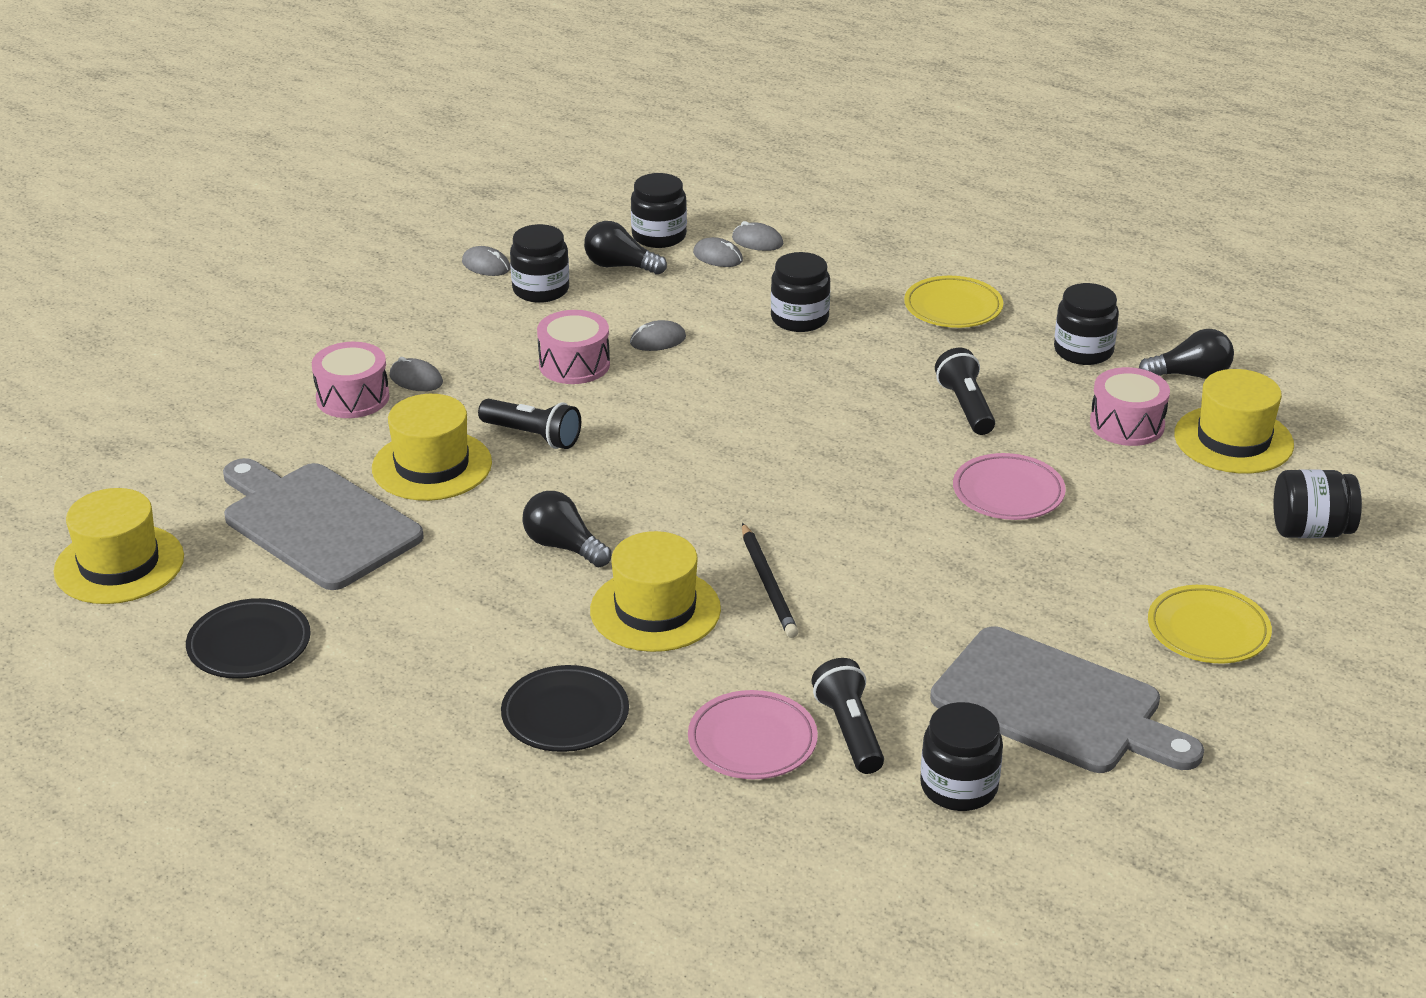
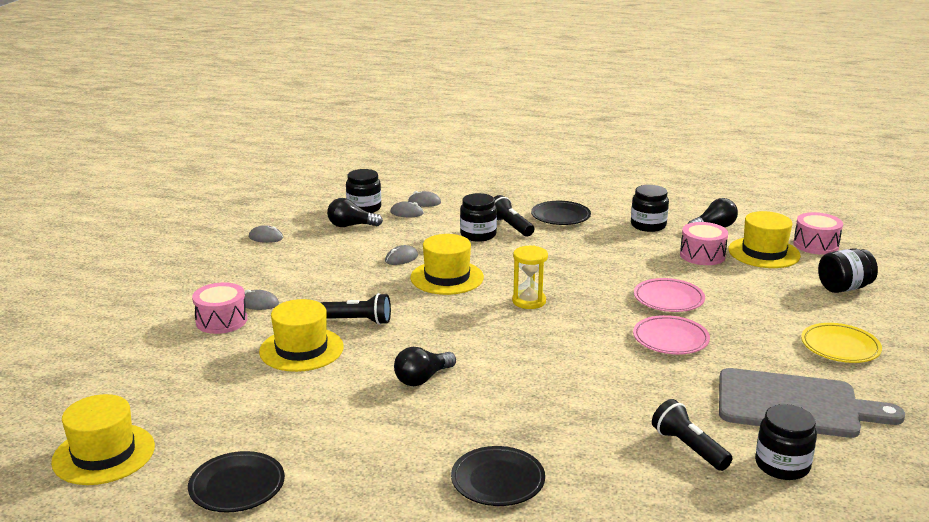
camera: 20 degrees left, 10 degrees down
grey cutting board [223,458,424,590] -> none
black jar [510,224,569,303] -> none
black light bulb [522,491,611,567] -> black light bulb turned 60 degrees counterclockwise [394,347,456,386]
pink drum [537,310,610,384] -> pink drum moved to [793,212,843,255]
yellow hat [590,531,721,652] -> yellow hat moved to [410,234,484,295]
pink plate [688,690,818,779] -> pink plate moved to [633,315,710,355]
black pencil [742,523,798,638] -> none
yellow plate [904,276,1003,328] -> black plate [531,201,591,225]
black flashlight [935,348,995,435] -> black flashlight moved to [494,195,534,236]
none -> yellow hourglass [512,245,548,309]

